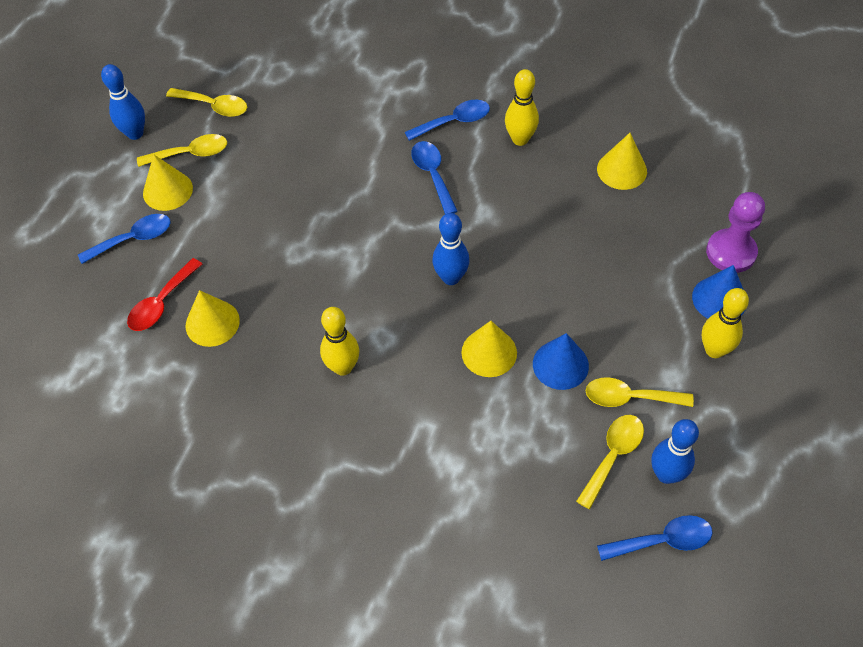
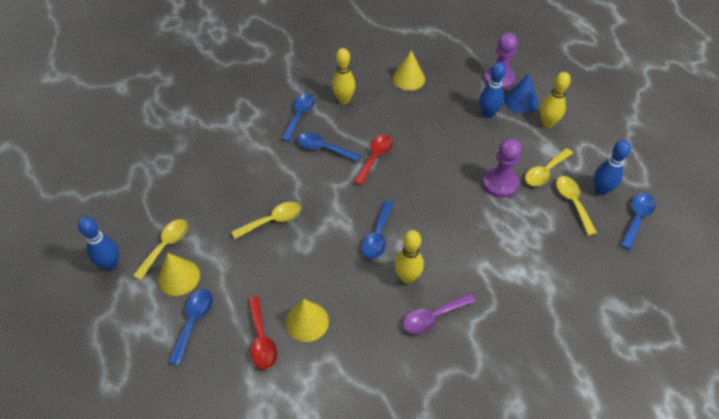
camera: 50 degrees left, 5 degrees down
yellow spoon [166,88,247,117] -> yellow spoon moved to [232,202,301,239]
blue bowling pin [432,213,470,285] -> blue bowling pin moved to [480,62,506,118]
yellow cone [461,321,517,377] -> none
blue cone [533,333,589,390] -> purple pawn [483,138,522,198]
none -> red spoon [354,135,393,186]
none -> blue spoon [362,201,393,259]
none -> purple spoon [403,293,476,334]

